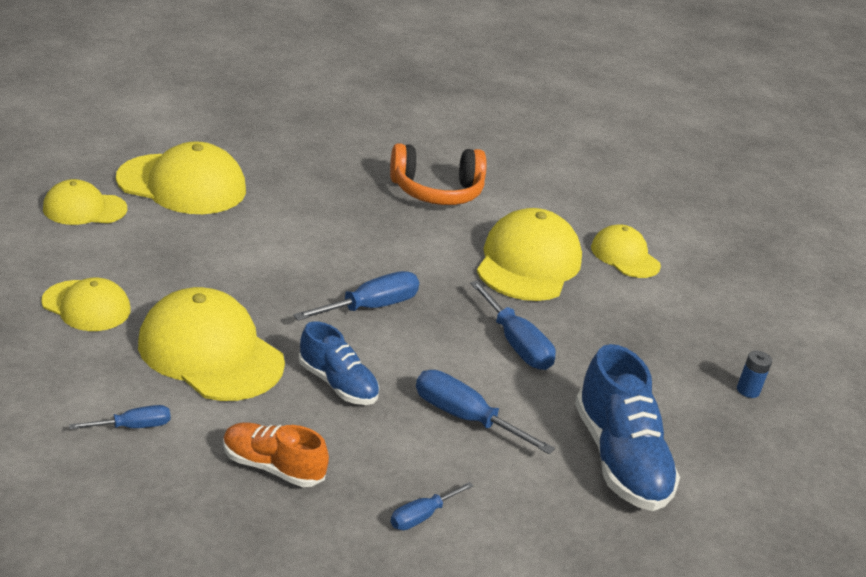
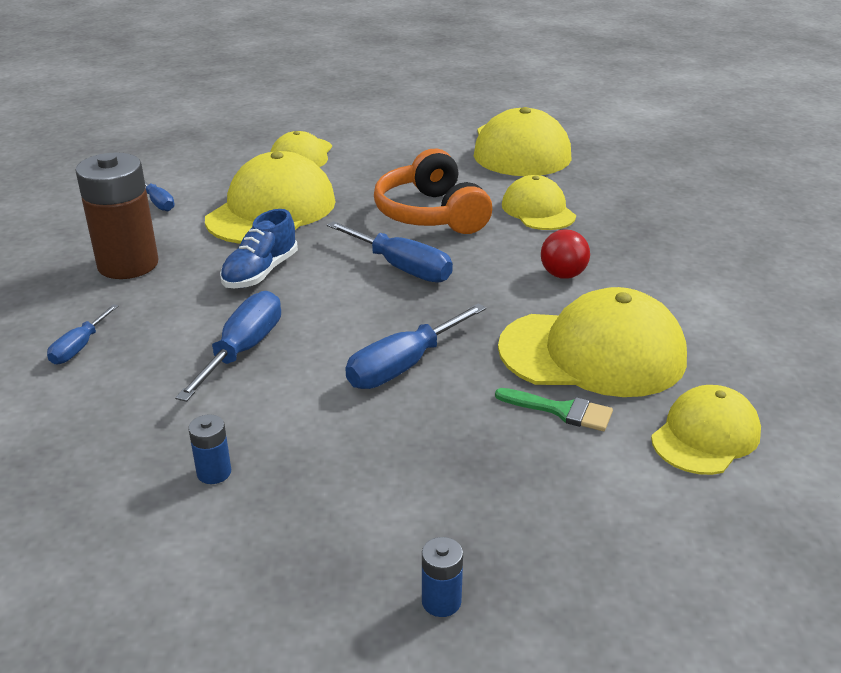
camera: 80 degrees right, 0 degrees up
yellow cap [43,179,127,225] -> yellow cap moved to [502,175,576,230]
orange shoe [223,423,329,487] -> brown battery [75,152,159,279]
orange headphones [390,143,487,205] -> orange headphones moved to [374,149,492,234]
blue screwdriver [391,482,473,530] -> blue screwdriver turned 105 degrees counterclockwise [47,304,119,365]
blue shoe [575,344,680,511] -> blue battery [188,414,231,484]
none -> green brush [495,388,613,431]
none -> red ball [541,229,590,279]

